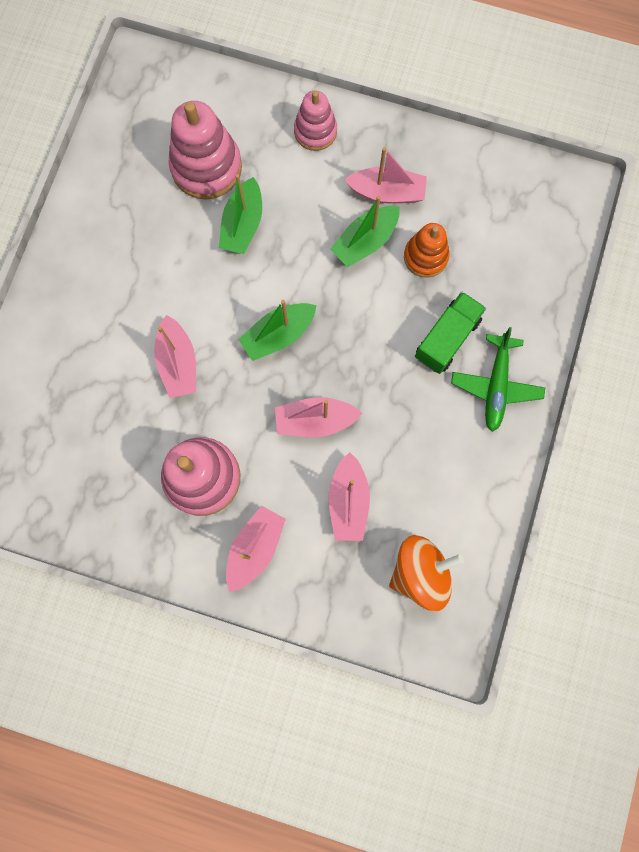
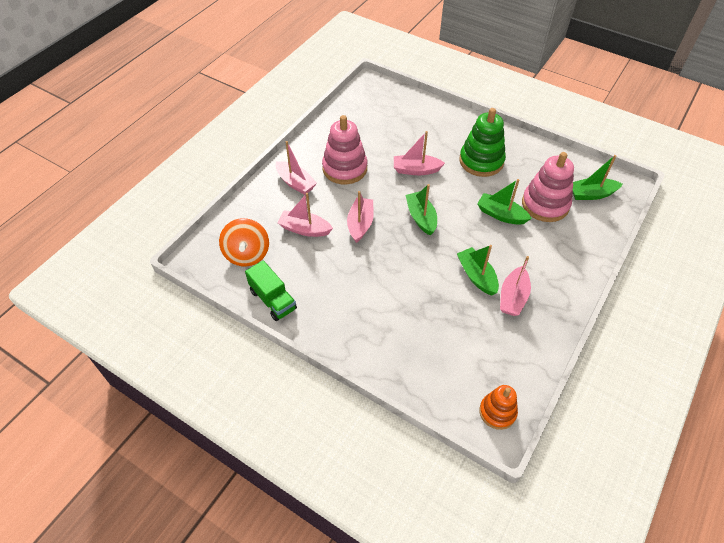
camera: 105 degrees right, 25 degrees down
pink stacking toy [294,91,337,151] -> none
orange stacking toy [404,223,450,278] -> orange stacking toy moved to [479,385,518,430]
green truck [415,292,486,374] -> green truck moved to [245,260,297,321]
green plane [451,327,545,432] -> none
none -> green stacking toy [459,108,506,177]
none -> green boat [572,155,623,200]

